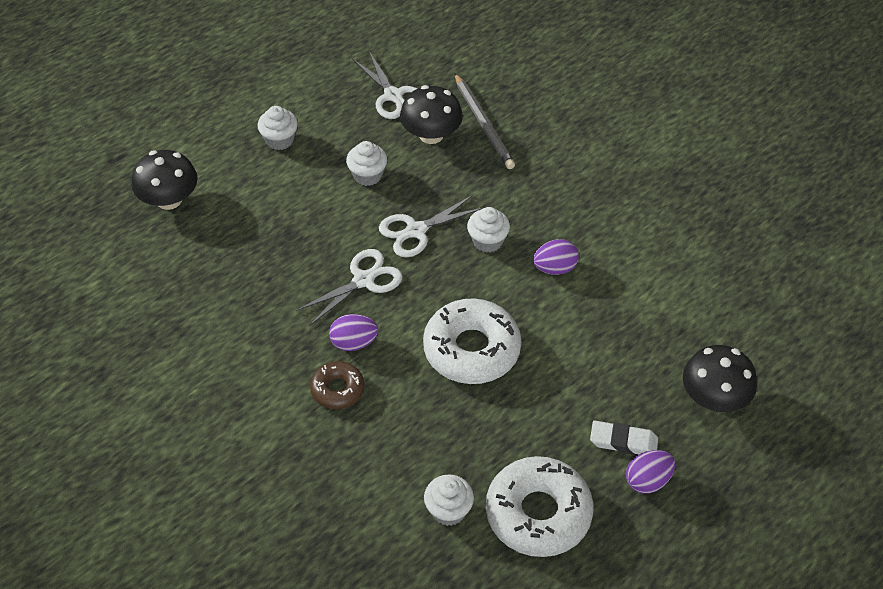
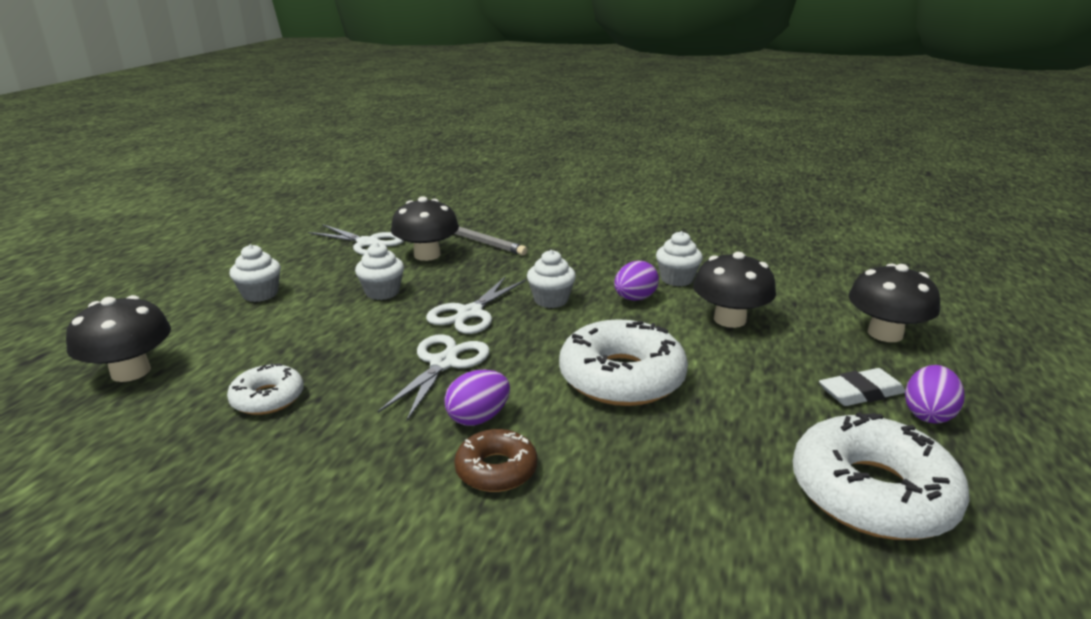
camera: 30 degrees left, 25 degrees down
white cupcake [424,475,474,526] -> white cupcake moved to [656,231,703,286]
none -> white donut [227,363,304,415]
none -> black mushroom [693,252,776,328]

